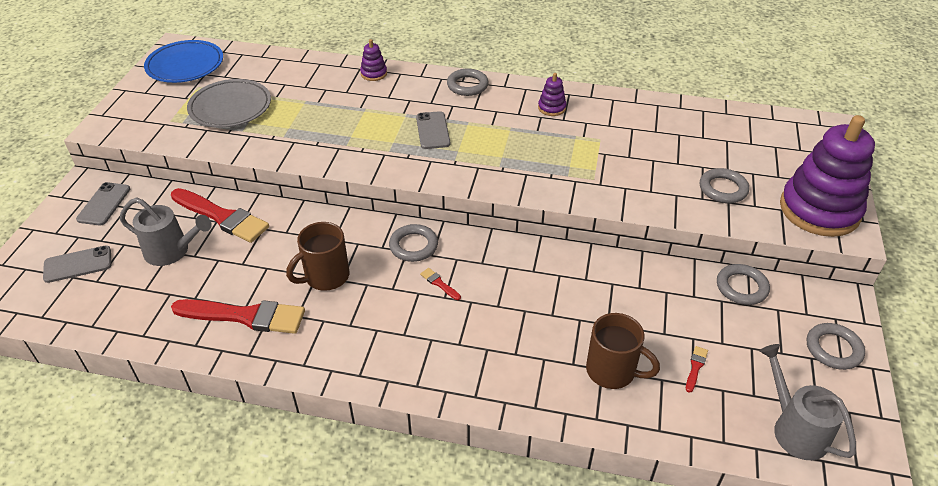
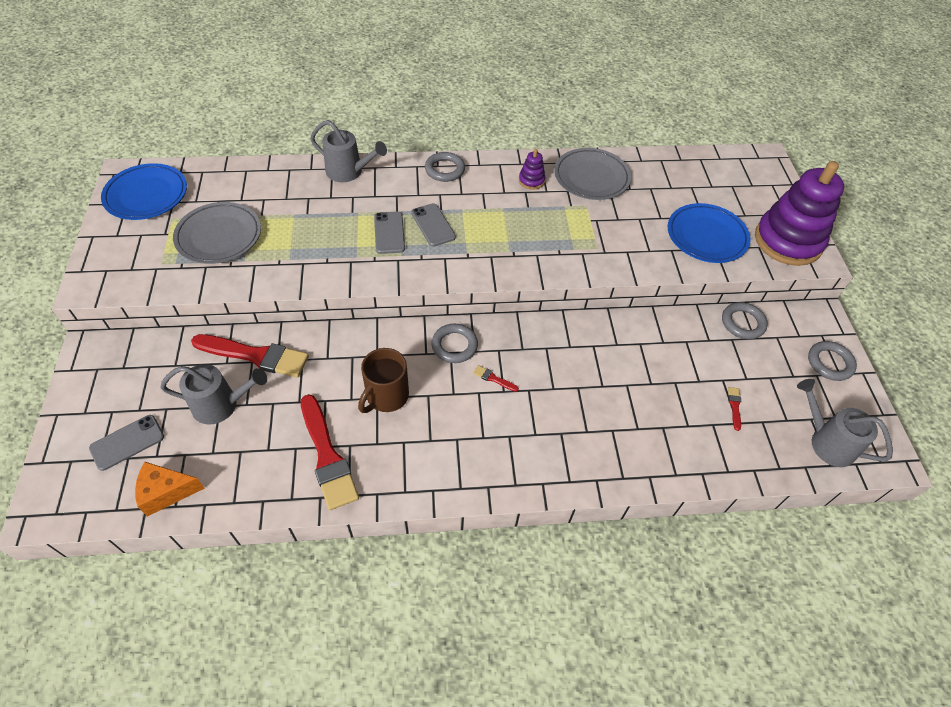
camera: 20 degrees left, 10 degrees up
grey phone [76,182,130,226] -> grey phone moved to [374,211,405,254]
red brush [171,299,305,334] -> red brush turned 75 degrees clockwise [301,394,359,510]
purple stacking toy [360,39,387,81] -> grey watering can [310,120,387,182]
brown mug [586,313,660,389] -> none
grey ring [700,168,749,203] -> blue plate [668,203,750,263]
none -> orange cheese [135,462,205,516]
none -> grey plate [554,148,631,200]

